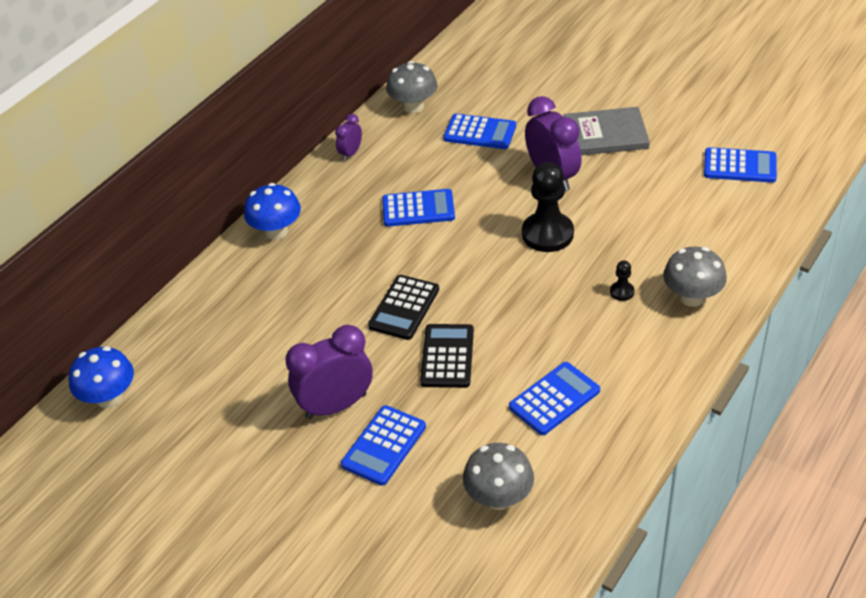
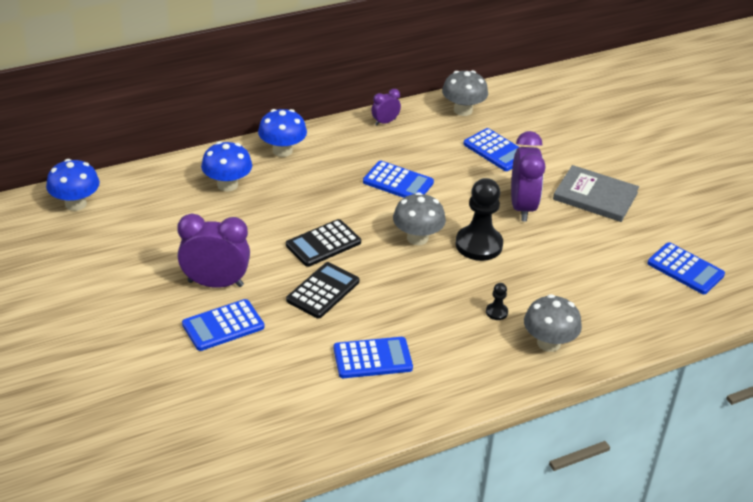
camera: 25 degrees right, 5 degrees down
grey mushroom [463,443,534,510] -> grey mushroom moved to [393,192,446,245]
none -> blue mushroom [201,141,252,192]

